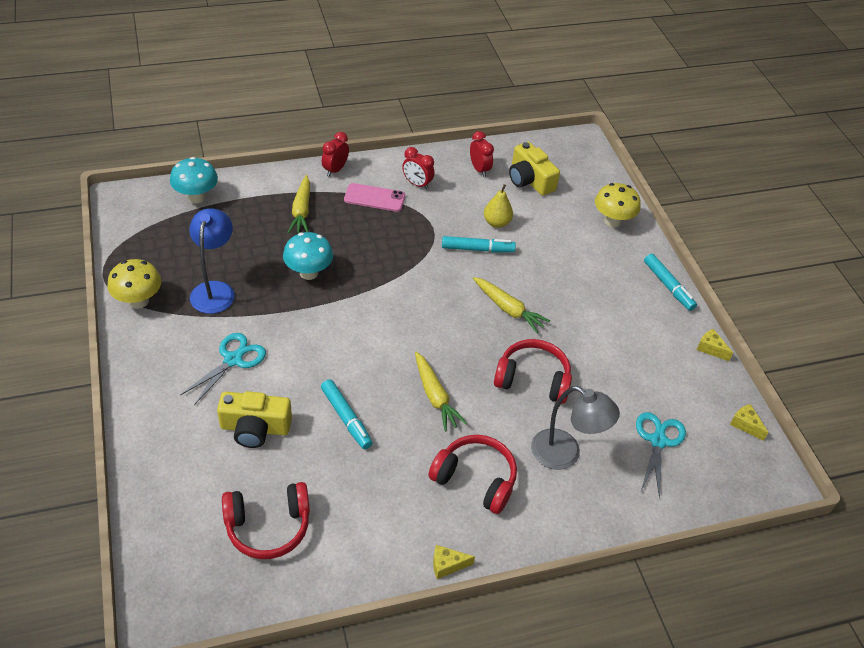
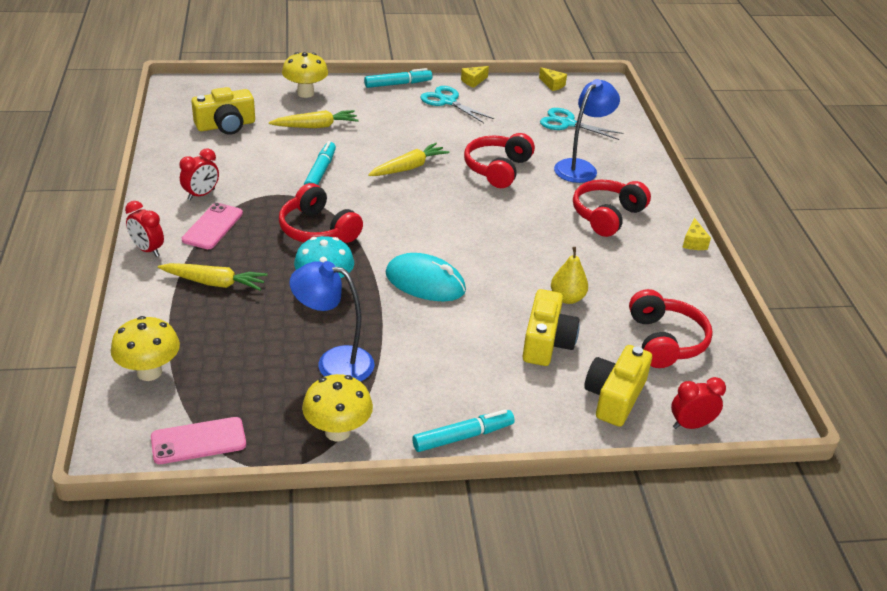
camera: 80 degrees left, 10 degrees down
turquoise mushroom [170,157,218,203] -> yellow mushroom [111,316,180,381]
turquoise scissors [180,333,266,405] -> turquoise scissors moved to [420,86,494,123]
turquoise marker [321,379,373,449] -> turquoise marker moved to [412,409,515,452]
yellow carrot [415,352,467,431] -> yellow carrot moved to [269,110,359,128]
red clock [470,131,494,177] -> red clock moved to [671,377,726,429]
yellow pear [484,184,513,228] -> yellow pear moved to [551,247,588,304]
grey lamp [531,386,620,470] -> blue lamp [554,79,620,183]
yellow cheese [730,404,769,441] -> yellow cheese turned 105 degrees counterclockwise [539,67,567,91]
none -> pink phone [151,417,246,464]
none -> red headphones [279,183,363,243]
none -> turquoise mouse [385,253,466,301]
none -> yellow camera [584,345,652,427]

